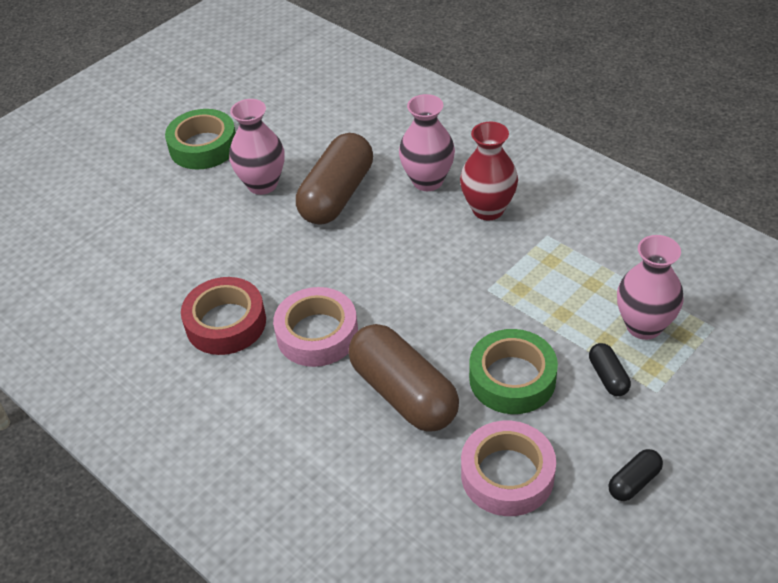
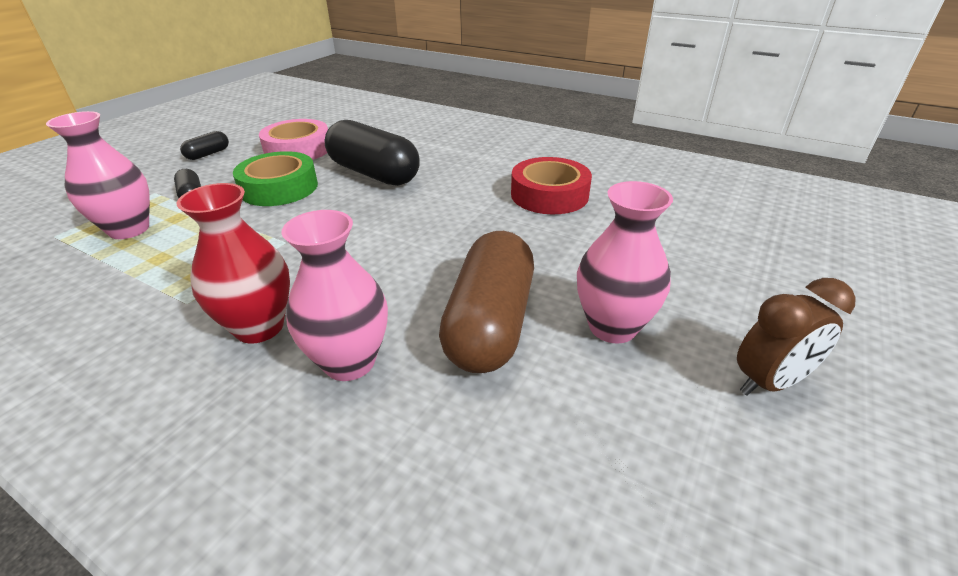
camera: 165 degrees right, 10 degrees down
green tape [165,109,236,170] -> brown clock [737,278,856,396]
pink tape [273,287,358,367] -> none
brown capsule [349,324,459,432] -> black capsule [325,120,420,186]

